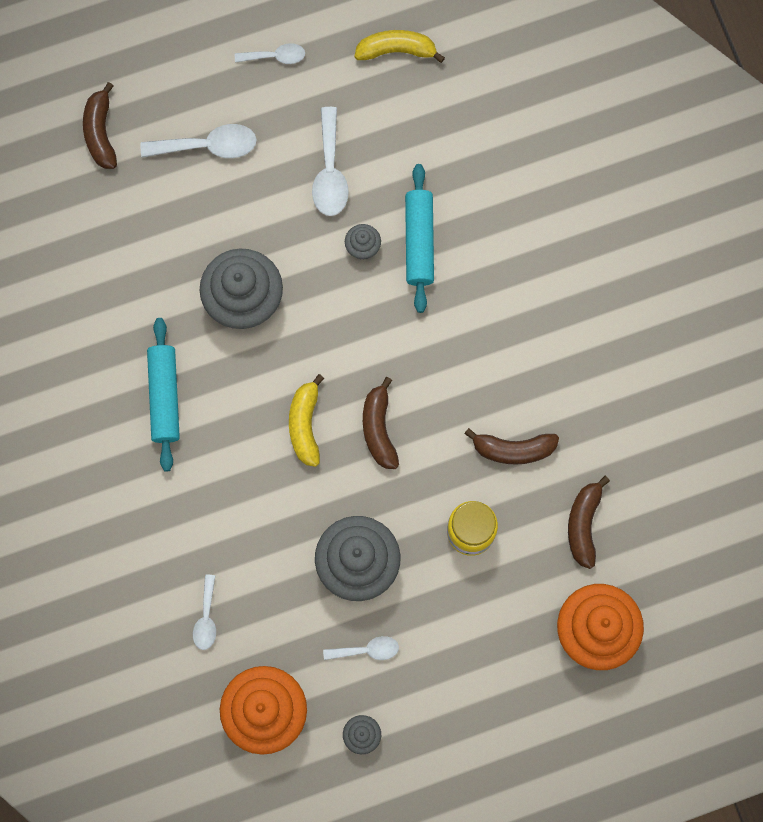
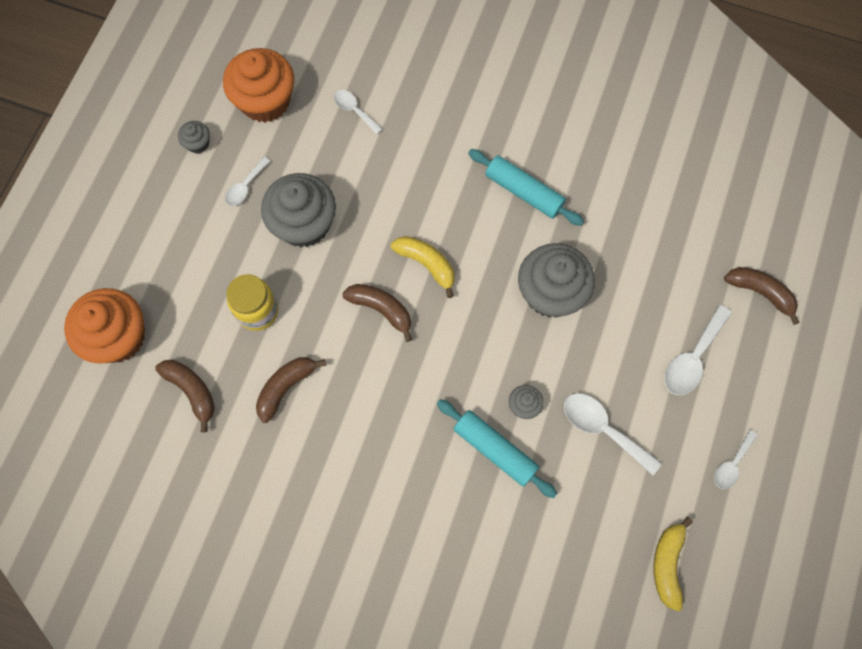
camera: 130 degrees right, 5 degrees down
yellow banana [354,30,445,63] -> yellow banana turned 150 degrees clockwise [654,517,693,611]

